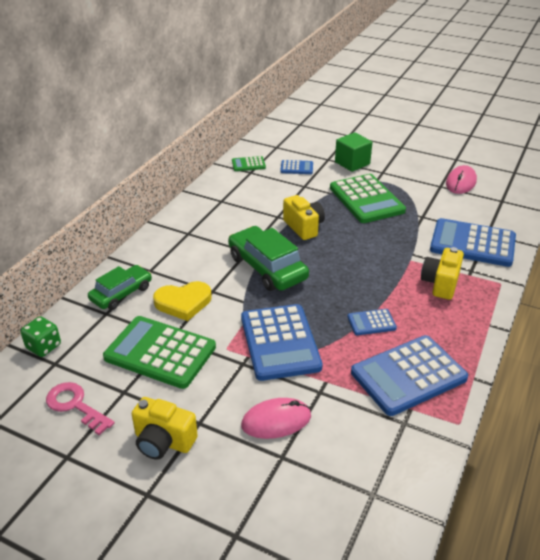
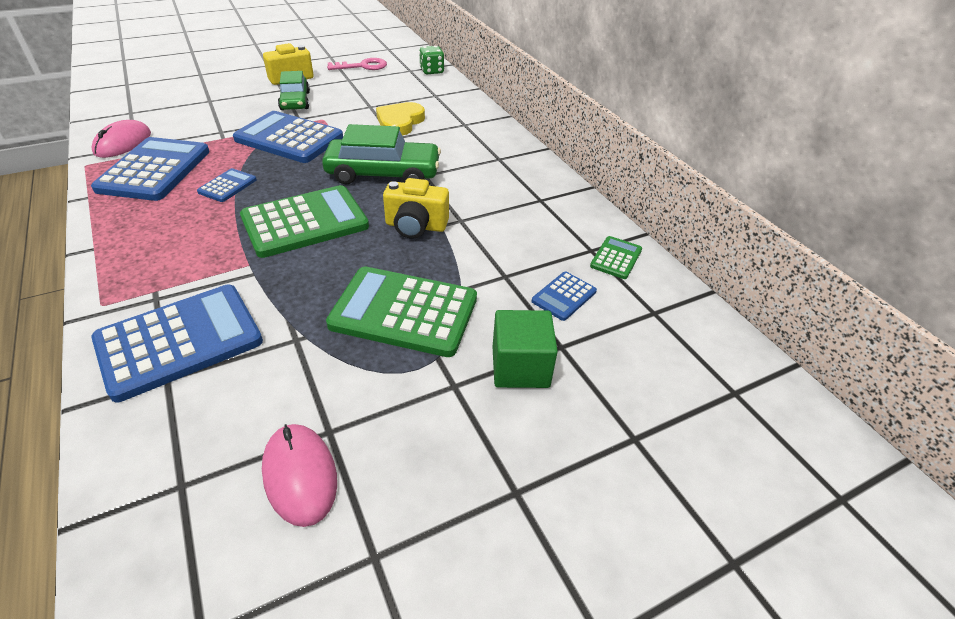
camera: 125 degrees right, 5 degrees up
green car [88,265,152,310] -> green car moved to [278,71,310,110]
green calculator [103,316,216,389] -> green calculator moved to [240,185,369,258]
pink mouse [241,398,311,439] -> pink mouse moved to [91,120,151,158]
yellow camera [421,247,464,300] -> none

